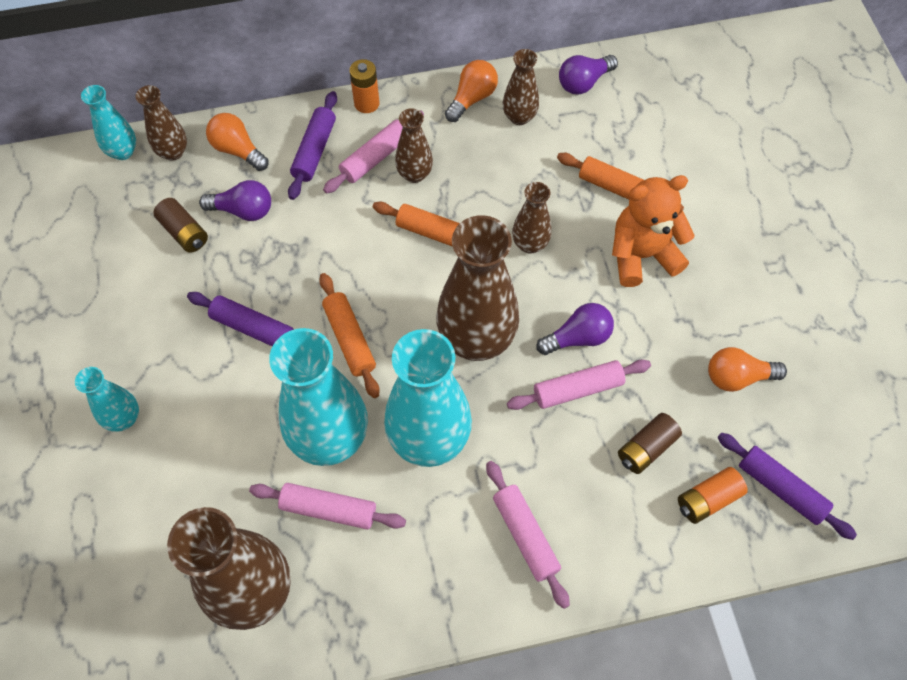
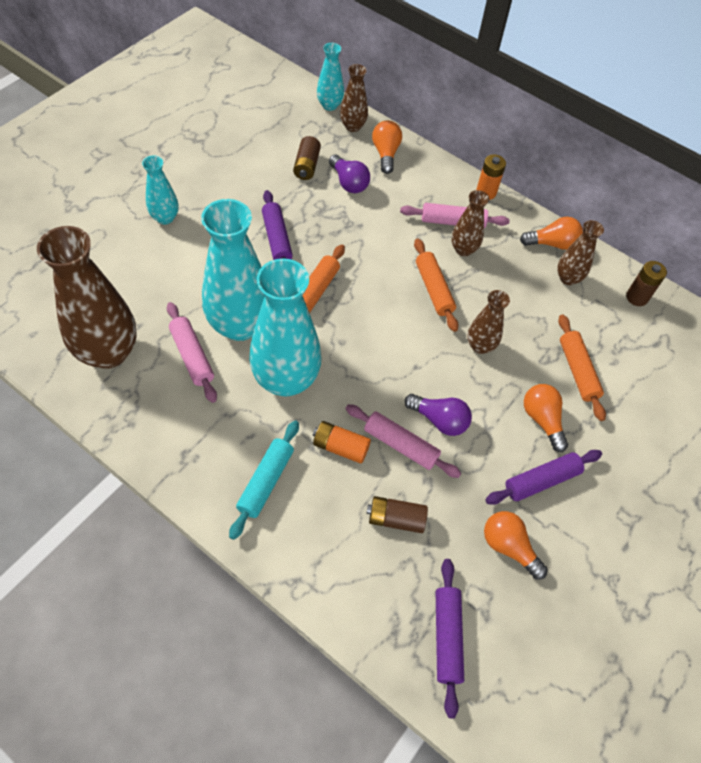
camera: 45 degrees right, 5 degrees down
purple rolling pin [288,91,337,200] -> purple rolling pin moved to [485,450,602,505]
brown vase [436,215,519,361] -> none
pink rolling pin [486,461,570,609] -> turquoise rolling pin [229,420,299,540]
purple light bulb [559,55,618,94] -> brown battery [626,261,667,306]
orange teddy bear [612,175,695,287] -> orange light bulb [524,384,568,452]
orange battery [678,467,748,524] -> orange battery moved to [313,421,371,464]

